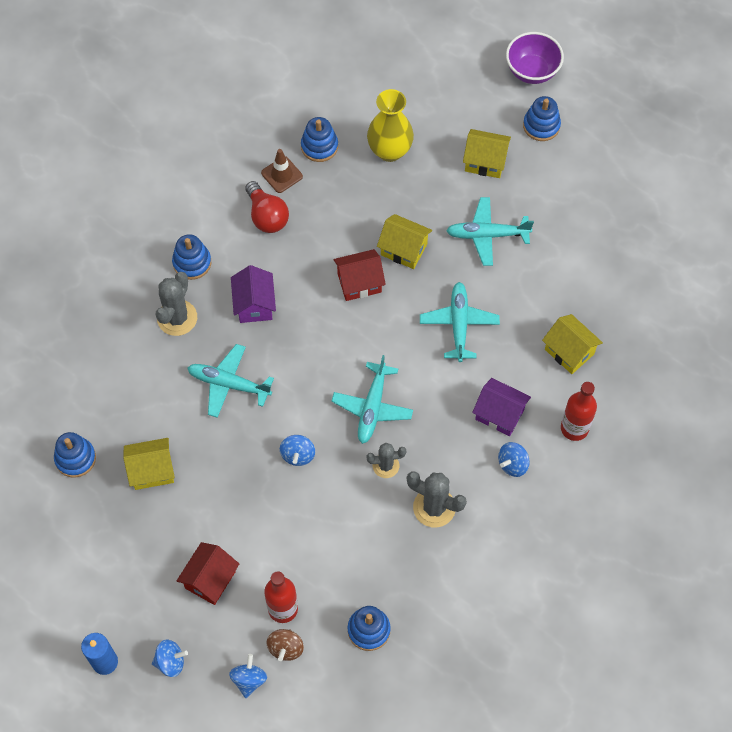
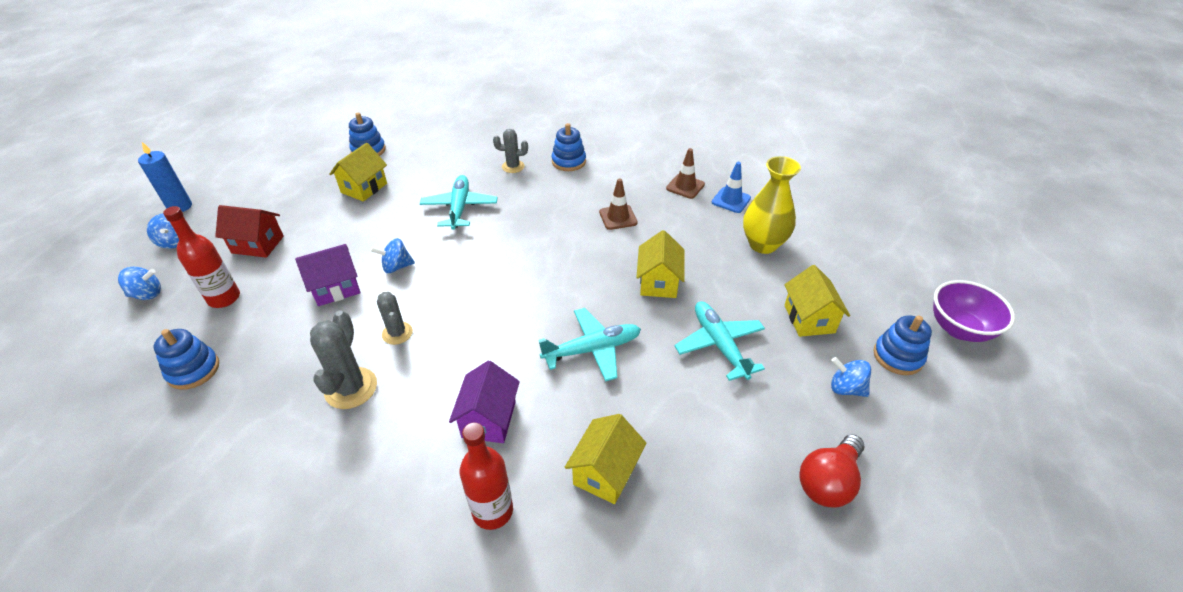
camera: 70 degrees right, 20 degrees down
yellow house [123,438,175,490] -> yellow house turned 60 degrees clockwise [329,143,387,202]
grey cactus [156,272,197,336] -> grey cactus [493,129,528,173], size x0.64
purple house [231,265,276,323] -> purple house moved to [295,244,360,306]
red light bulb [245,181,289,233] -> red light bulb moved to [799,434,865,507]
brown spinning top [267,629,304,661] -> none
blue stacking toy [301,117,338,162] -> blue traffic cone [712,162,751,213]
turquoise plane [331,355,413,444] -> none
red house [334,249,386,301] -> none
blue spinning top [498,442,530,477] -> blue spinning top moved to [831,357,871,397]
none -> brown traffic cone [599,178,638,230]

